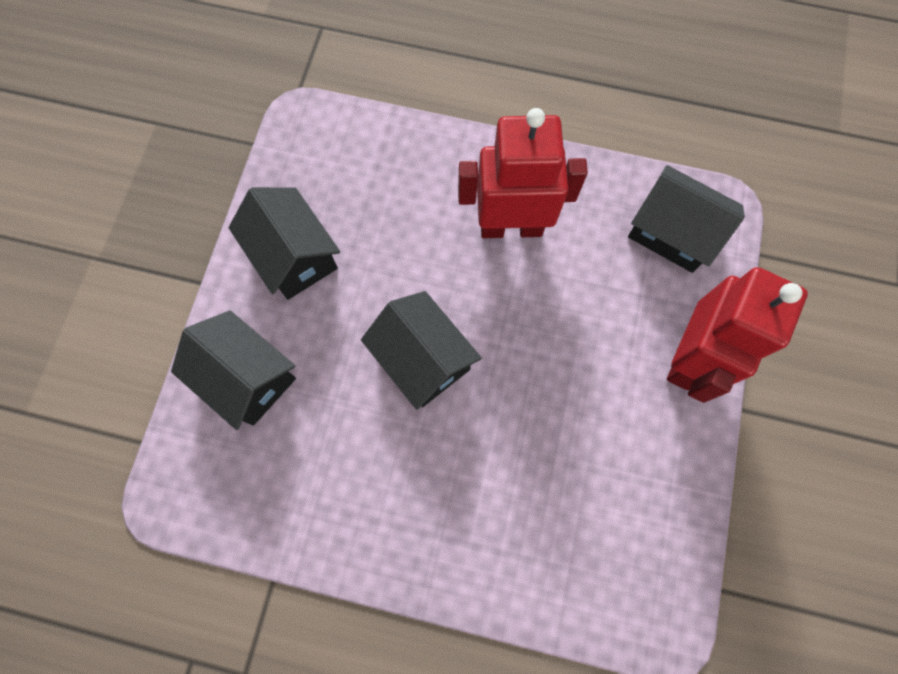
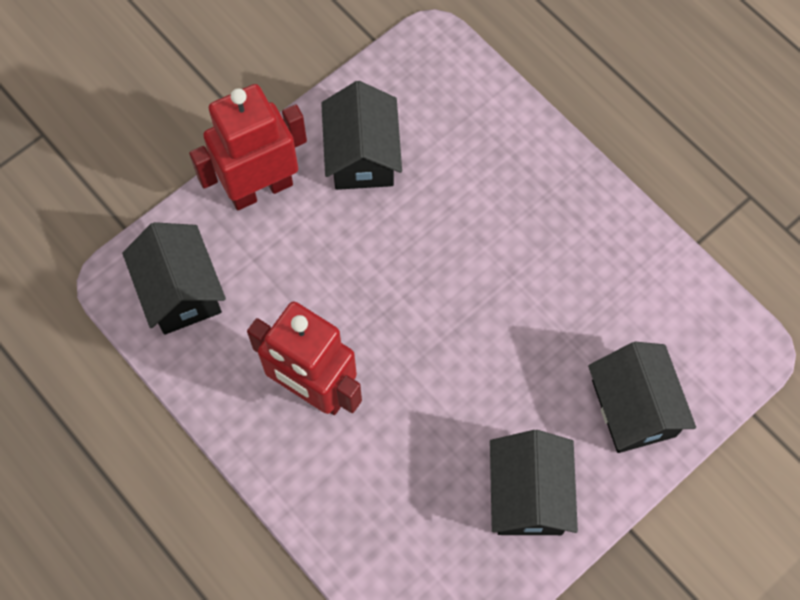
camera: 145 degrees left, 5 degrees down
black house [361,291,482,410] -> black house moved to [321,81,402,190]

